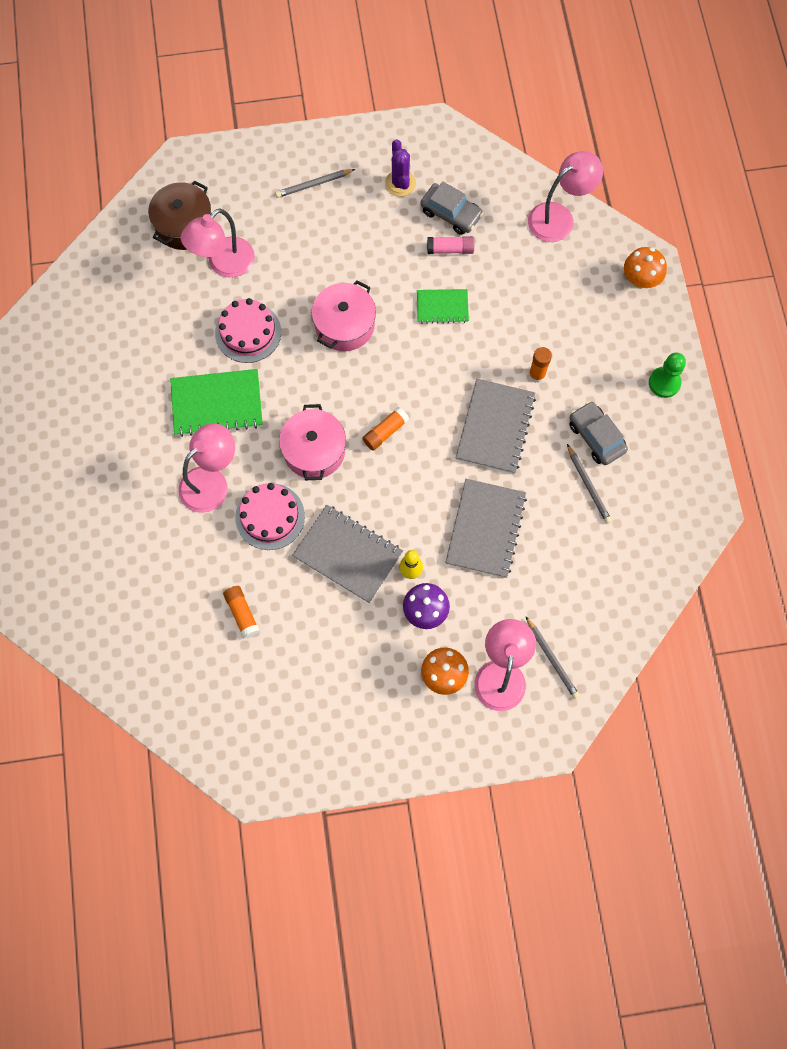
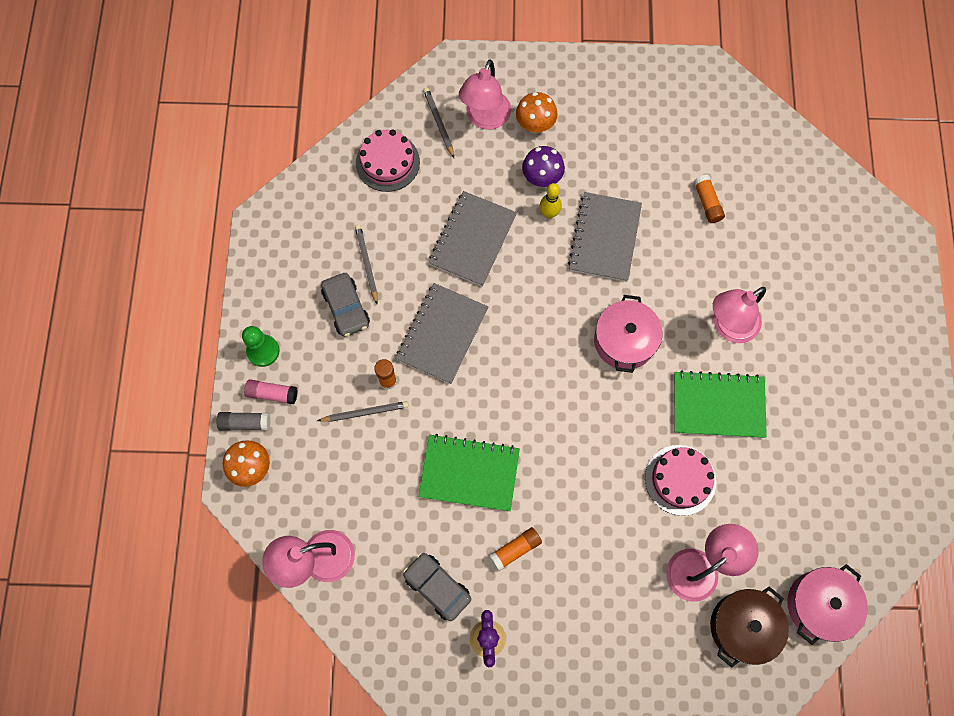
camera: 170 degrees left, 0 degrees up
pink cake [235,483,305,550] -> pink cake moved to [356,129,420,192]
grey pencil [275,169,355,198] -> grey pencil moved to [317,401,409,422]
grey notebook [292,505,403,603] -> grey notebook turned 60 degrees clockwise [568,192,642,282]
pink pot [312,280,376,351] -> pink pot moved to [787,564,868,645]
orange glue stick [362,407,409,451] -> orange glue stick moved to [489,527,542,571]
green notebook [417,289,469,324] -> green notebook [418,434,520,511], size x1.68
pink glue stick [427,236,474,254] -> pink glue stick moved to [244,379,298,404]
none -> grey glue stick [217,412,270,430]

